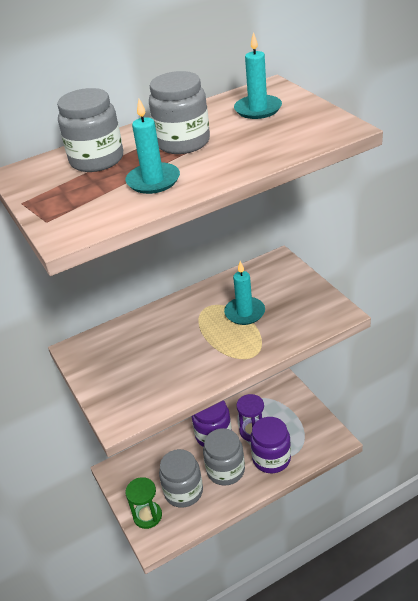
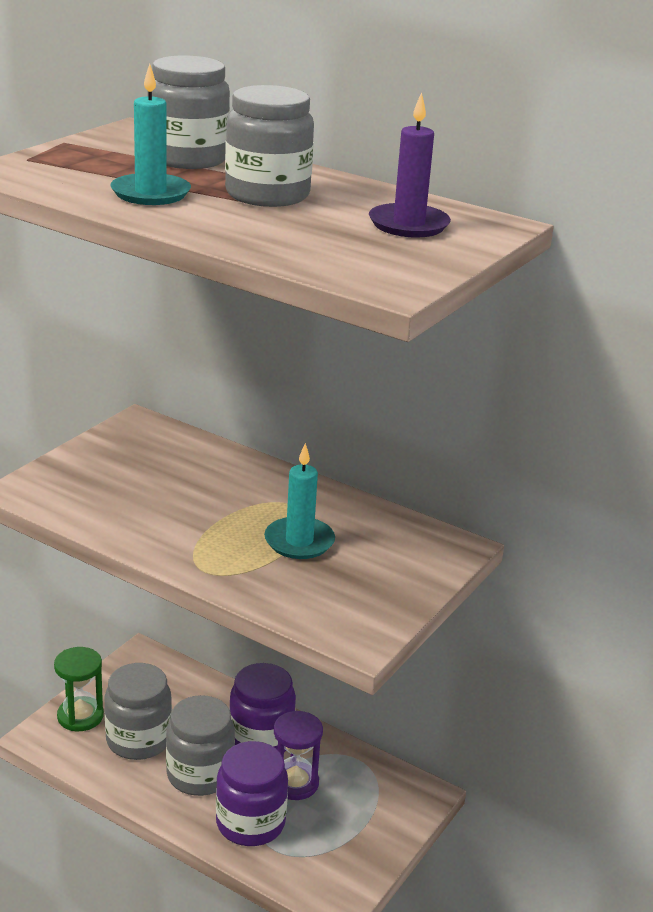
camera: 55 degrees right, 10 degrees down
turquoise candle [234,32,282,119] -> purple candle [369,92,451,238]

